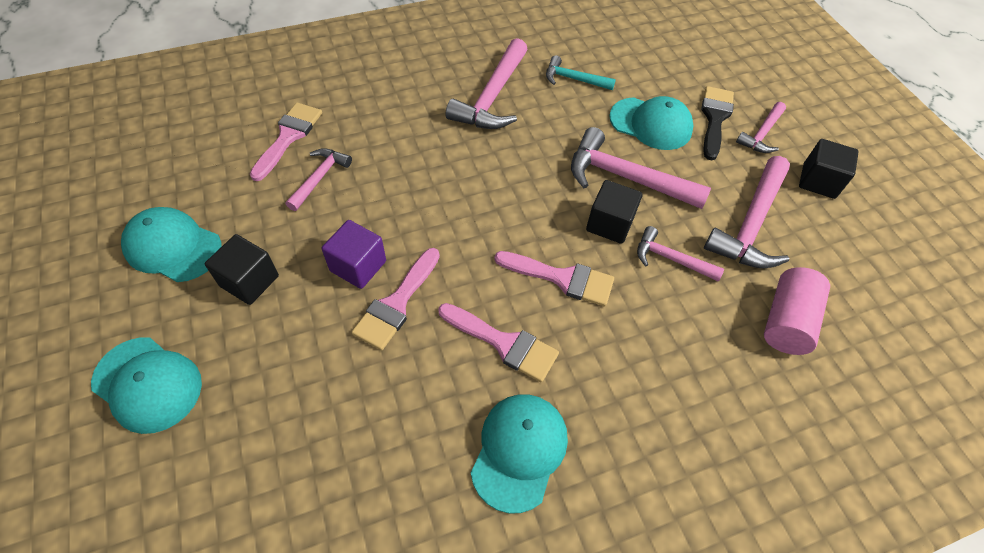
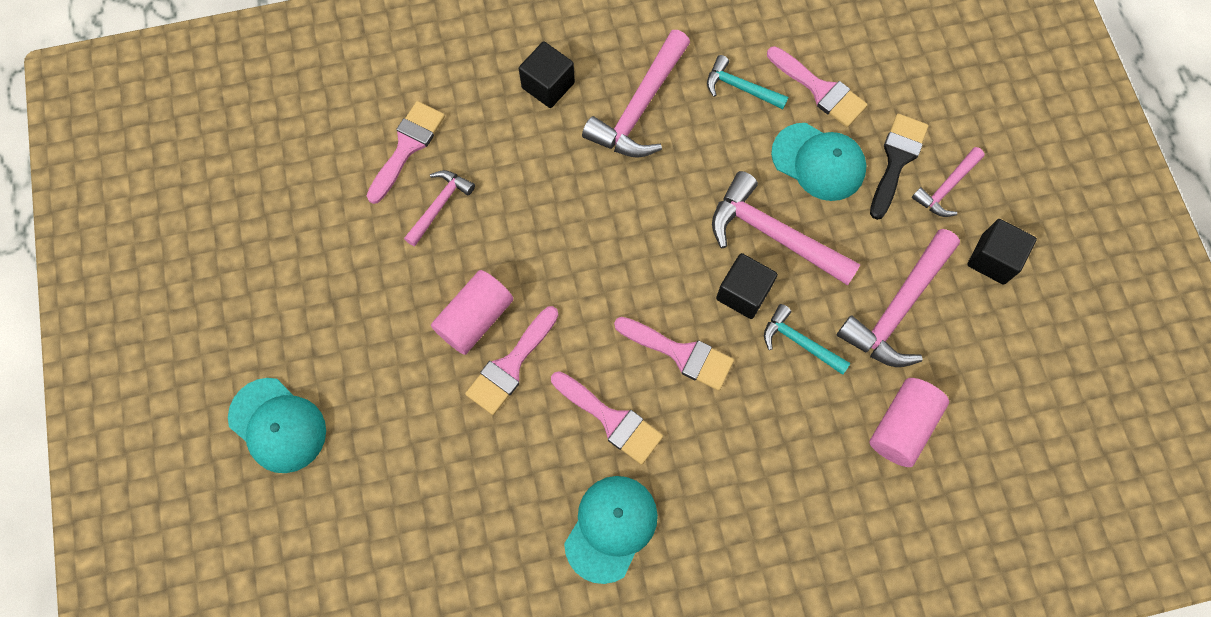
camera: 10 degrees right, 15 degrees up
turquoise cap [121,207,222,282] -> none
black cube [205,234,279,305] -> black cube moved to [519,42,575,108]
purple cube [322,220,386,289] -> pink cylinder [431,270,513,355]
pink hammer [637,226,724,281] -> turquoise hammer [764,304,850,375]
none -> pink brush [767,46,868,127]

